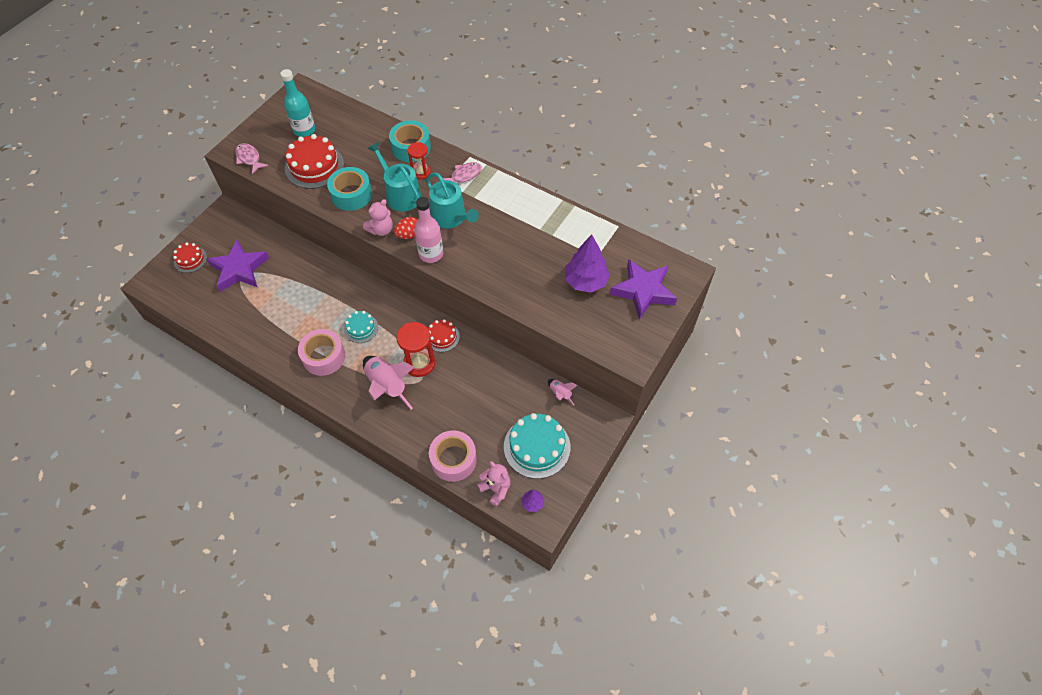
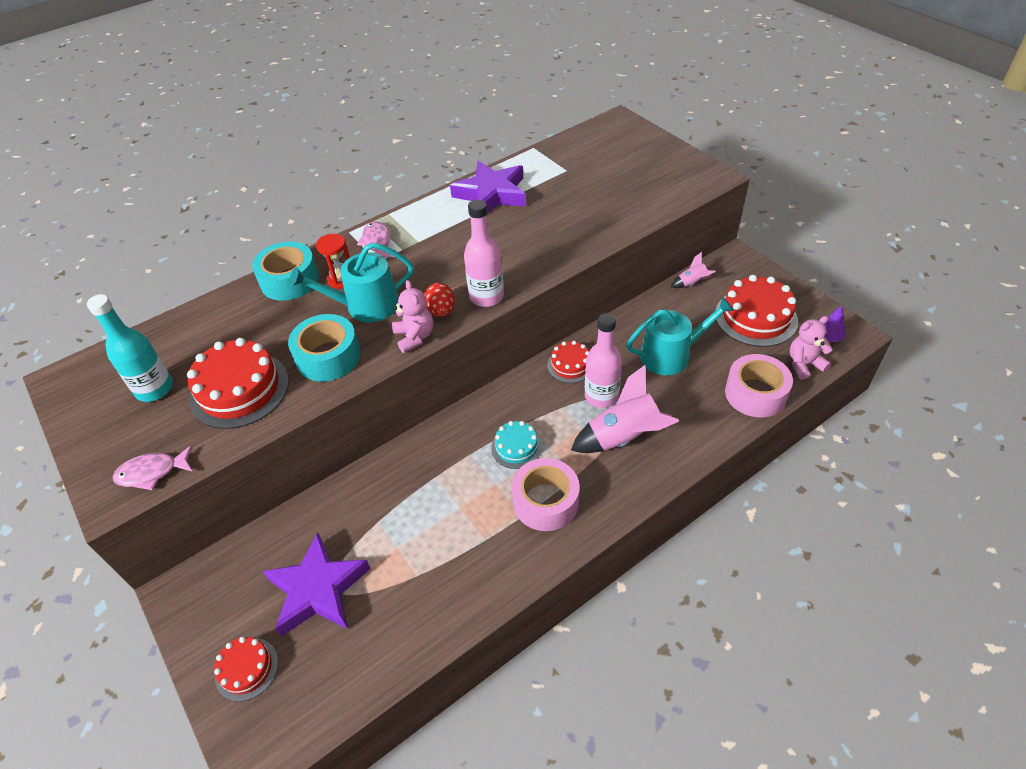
camera: 65 degrees left, 10 degrees down
red hourglass [396,322,435,377] -> pink bottle [585,313,622,408]
turquoise watering can [426,173,479,229] -> turquoise watering can moved to [626,297,734,375]
turquoise cake [504,413,570,479] -> red cake [715,275,798,347]
purple tree [565,234,610,293] -> none
purple star [610,259,677,319] -> purple star moved to [450,161,526,213]

